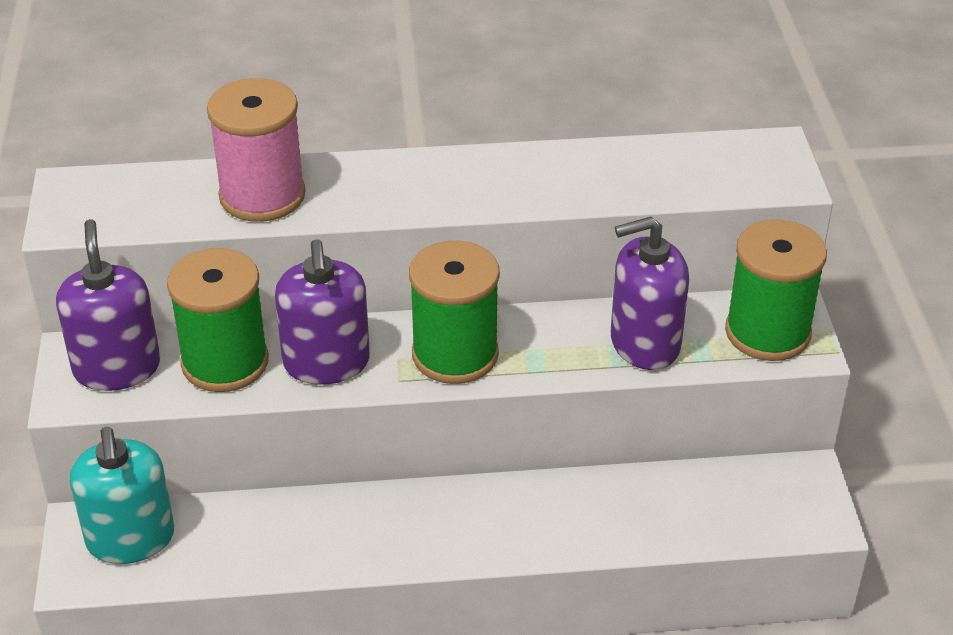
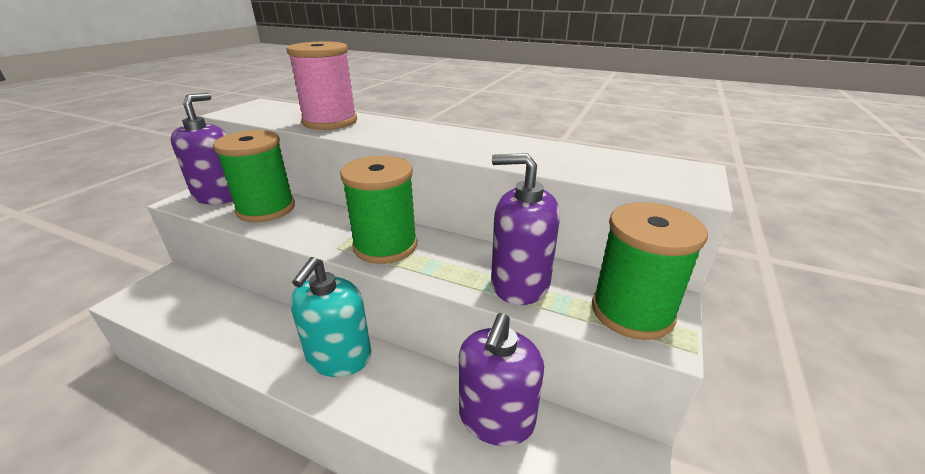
camera: 30 degrees right, 10 degrees down
turquoise soap dispenser [70,427,174,564] -> turquoise soap dispenser moved to [290,257,371,377]
purple soap dispenser [275,239,370,385] -> purple soap dispenser moved to [459,313,544,446]

